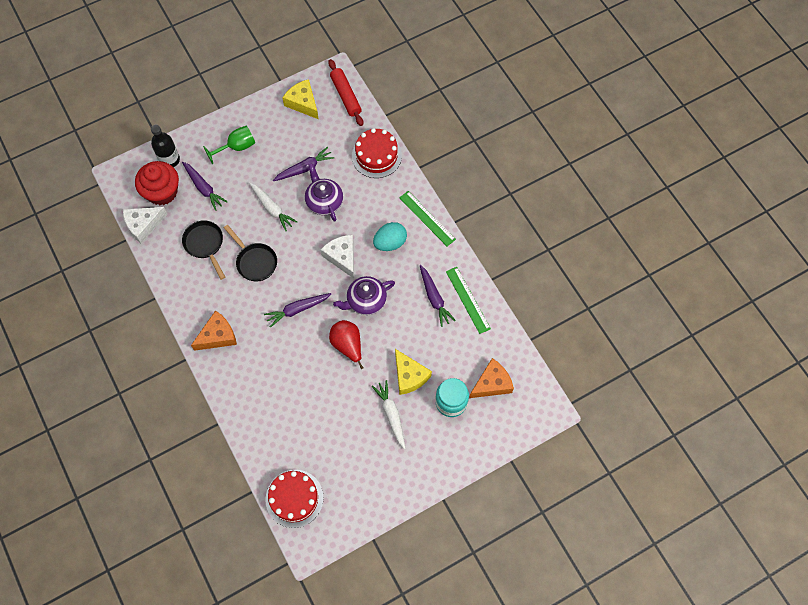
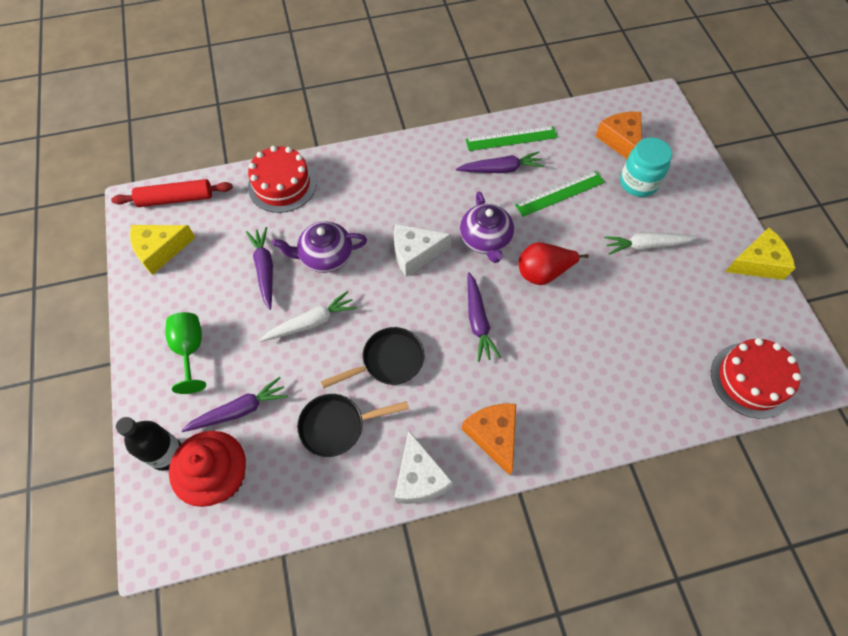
camera: 75 degrees left, 5 degrees down
white cheese [123,207,167,244] -> white cheese moved to [394,431,453,504]
turquoise egg [373,222,407,251] -> none
yellow cheese [395,349,432,395] -> yellow cheese moved to [725,228,795,280]
green ruler [399,191,456,246] -> green ruler moved to [515,171,605,217]

